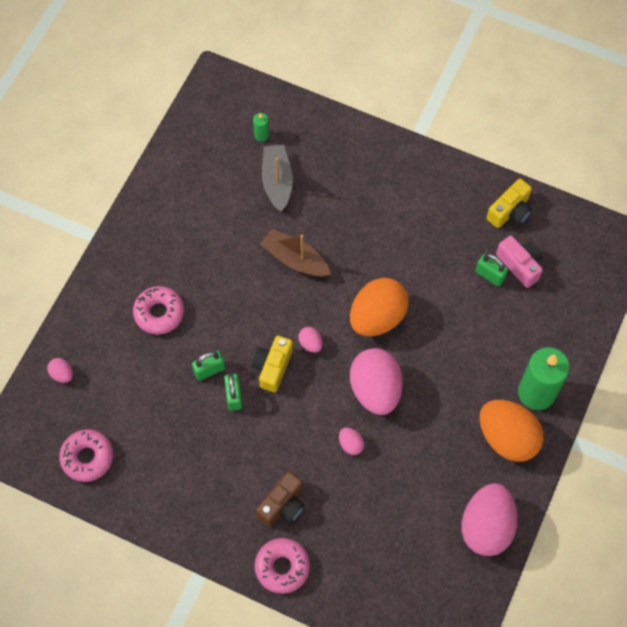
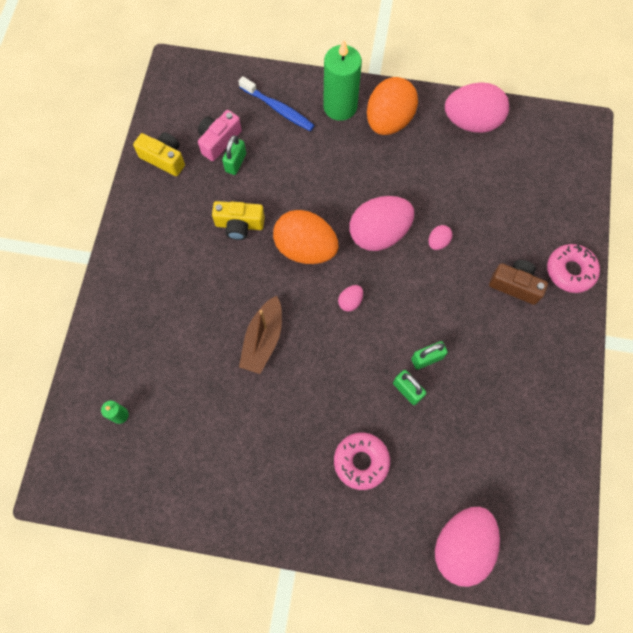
camera: 105 degrees left, 5 degrees up
pink egg [47,358,73,383] -> pink egg [435,507,500,587], size x2.34
pink donut [59,429,113,482] -> none
yellow camera [252,336,293,392] -> yellow camera moved to [212,201,265,240]
grey boat [262,145,293,212] -> none
none -> blue toothbrush [238,76,315,131]

